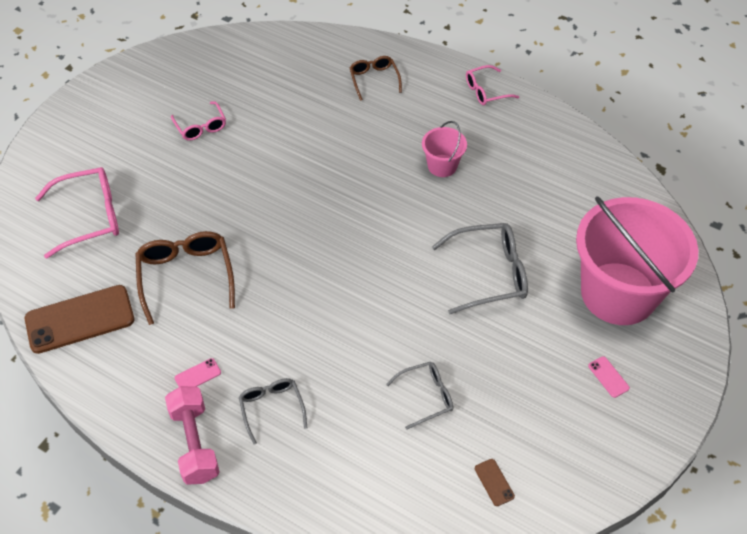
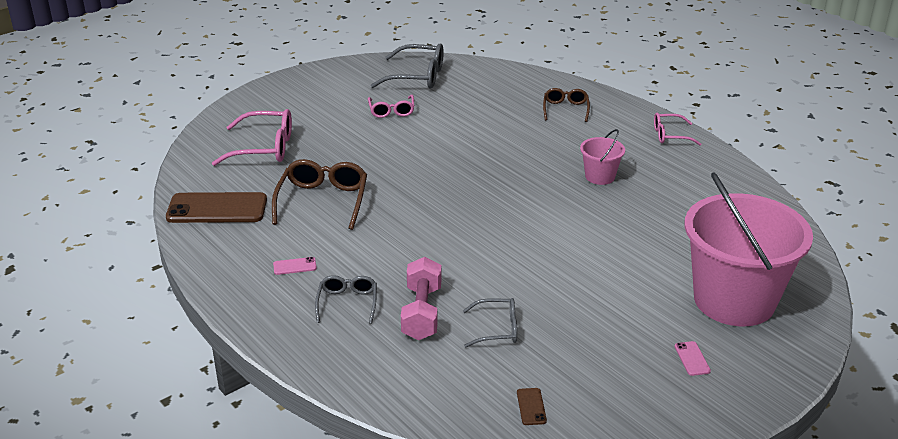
camera: 20 degrees right, 20 degrees down
pink dumbbell [165,386,219,485] -> pink dumbbell moved to [401,257,442,340]
grey glasses [432,223,528,314] -> grey glasses moved to [371,43,444,89]

